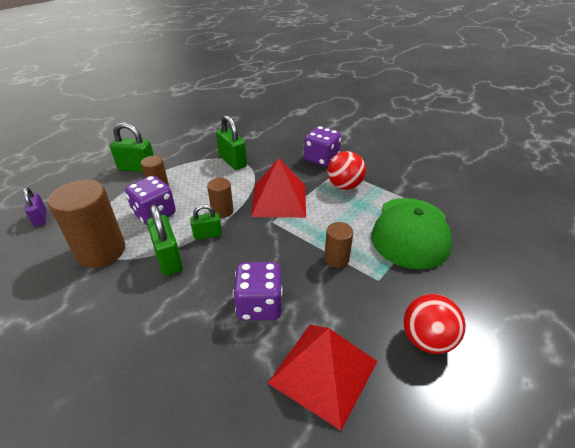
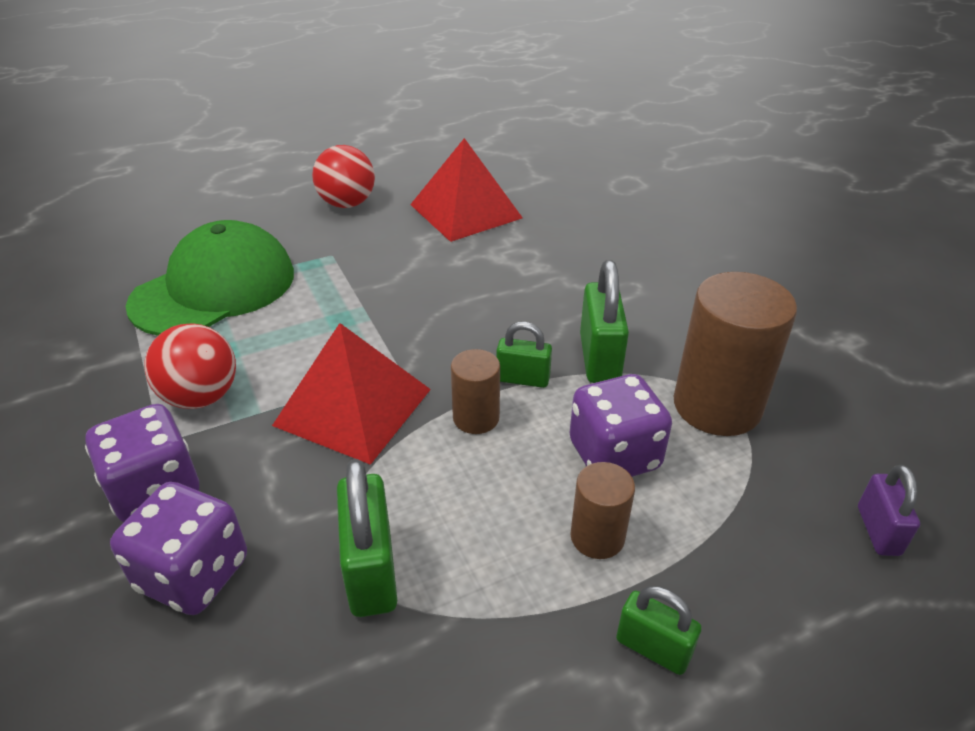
camera: 155 degrees left, 0 degrees up
green padlock [110,122,154,172] -> green padlock [616,586,702,675], size x0.62
purple dice [233,262,282,320] -> purple dice moved to [110,482,247,615]
brown cylinder [324,222,353,268] -> none

